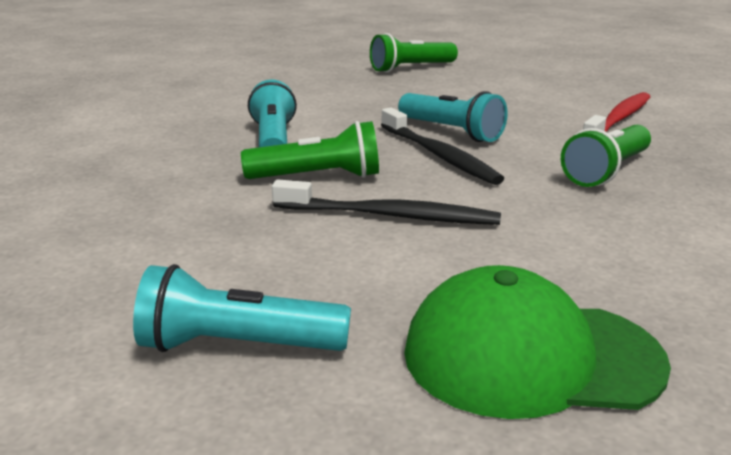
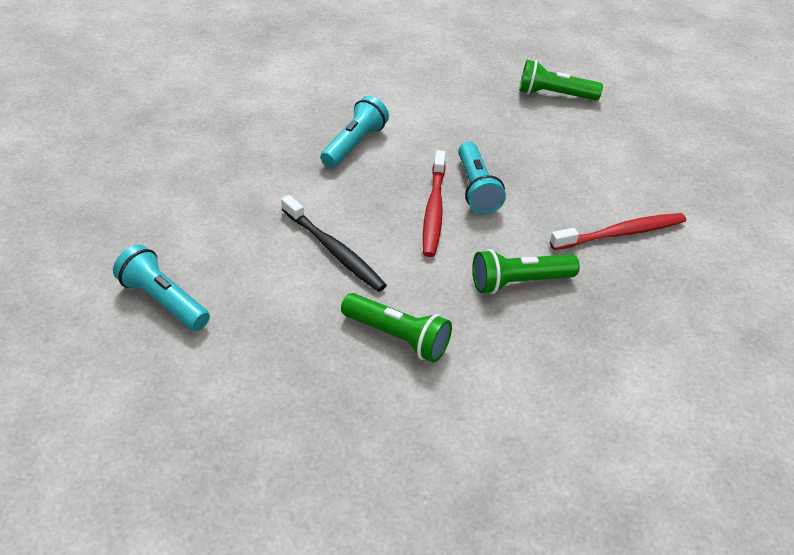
camera: 35 degrees right, 20 degrees up
green flashlight [241,121,379,179] -> green flashlight moved to [341,293,452,363]
black toothbrush [381,108,504,185] -> red toothbrush [423,150,446,257]
green cap [404,265,671,419] -> none

